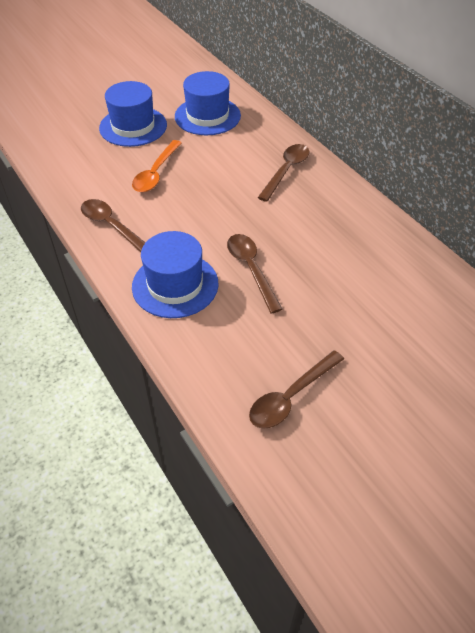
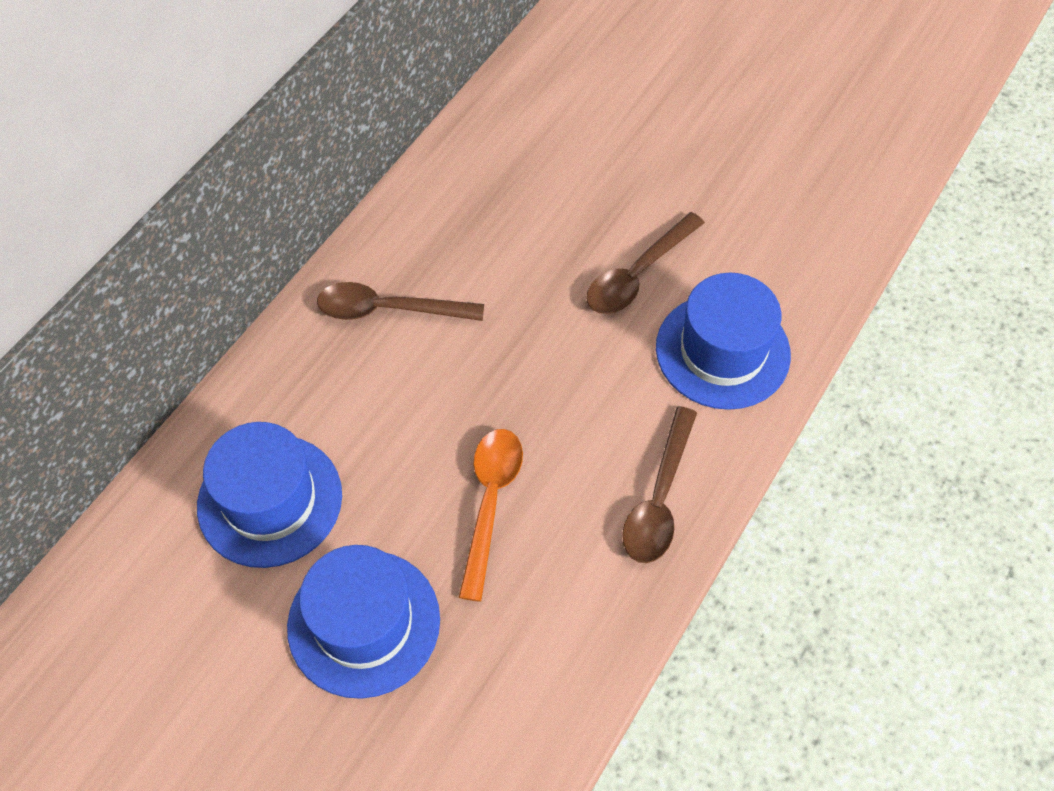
camera: 115 degrees left, 10 degrees up
orange spoon [132,140,181,192] -> orange spoon turned 75 degrees counterclockwise [459,429,523,602]
brown spoon [249,350,344,429] -> none

